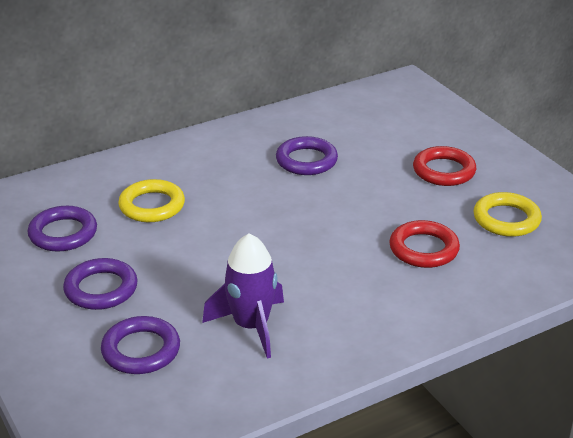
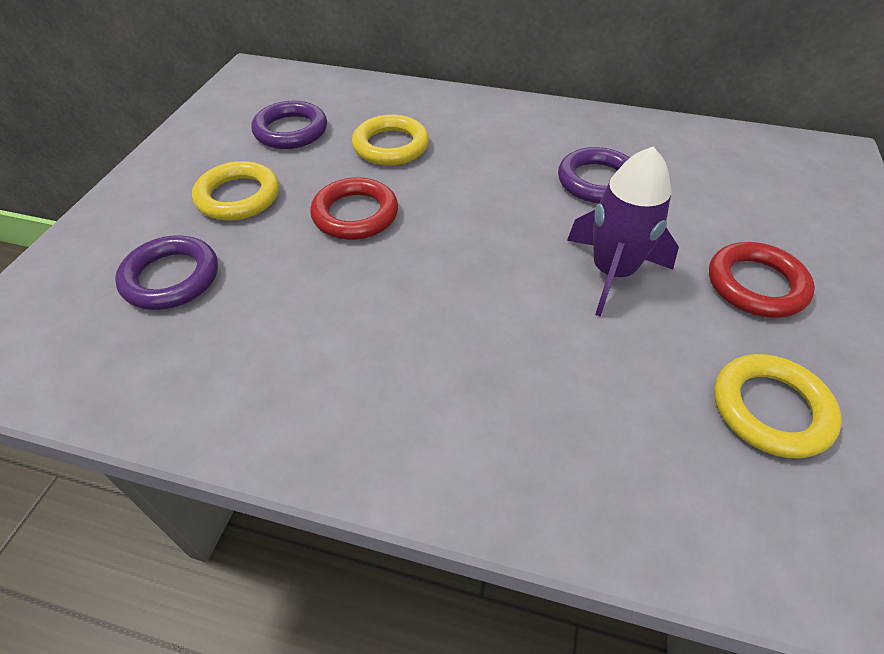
camera: 45 degrees right, 15 degrees up
purple ring [63,258,138,310] -> yellow ring [192,161,279,221]
purple rocket [202,233,284,359] -> purple rocket moved to [567,146,679,317]
red ring [389,220,460,268] -> red ring moved to [310,177,398,240]

